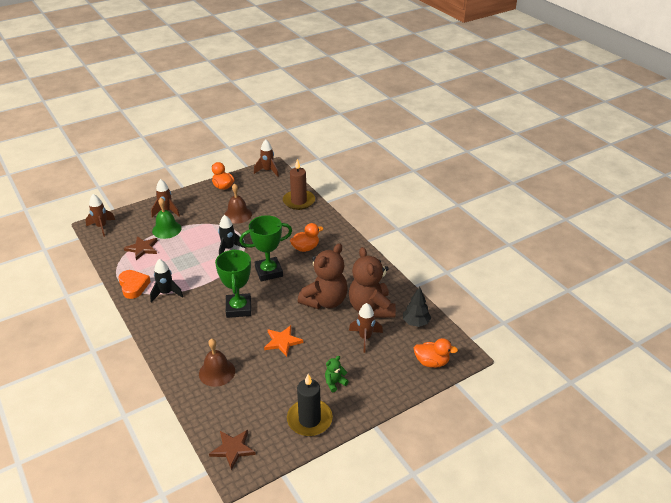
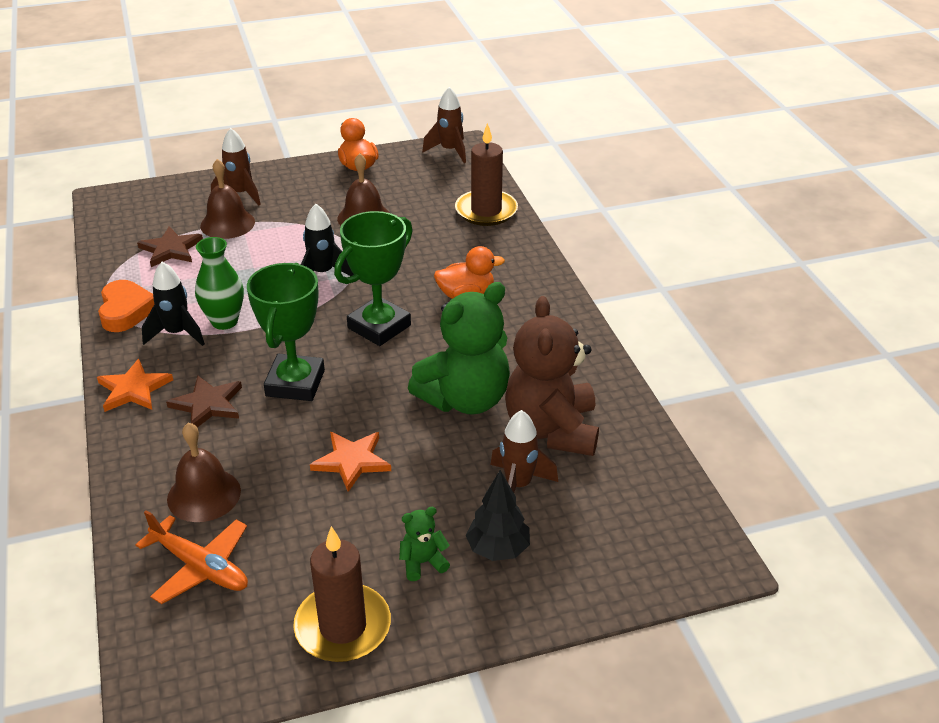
camera: 15 degrees right, 0 degrees up
brown rocket [85,194,115,237] -> none
green bell [152,198,182,239] -> brown bell [200,159,255,239]
brown star [209,430,256,470] -> brown star moved to [166,376,242,428]
green trophy [239,215,292,281] -> green trophy turned 45 degrees counterclockwise [334,211,413,346]
black candle [287,374,333,436] -> brown candle [293,526,391,662]
brown teddy bear [298,243,348,309] -> green teddy bear [408,282,510,415]
black tree [403,287,431,327] -> black tree moved to [466,470,530,561]
orange duck [414,338,458,368] -> none
none -> orange star [97,359,173,412]
none -> orange plane [135,510,248,604]
none -> green vase [195,237,244,330]

